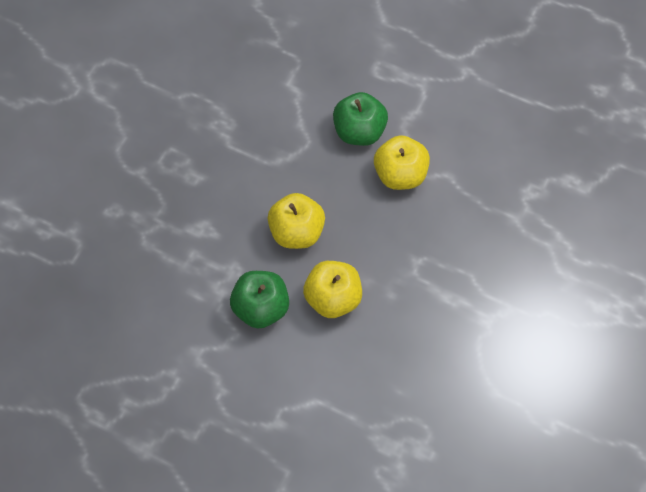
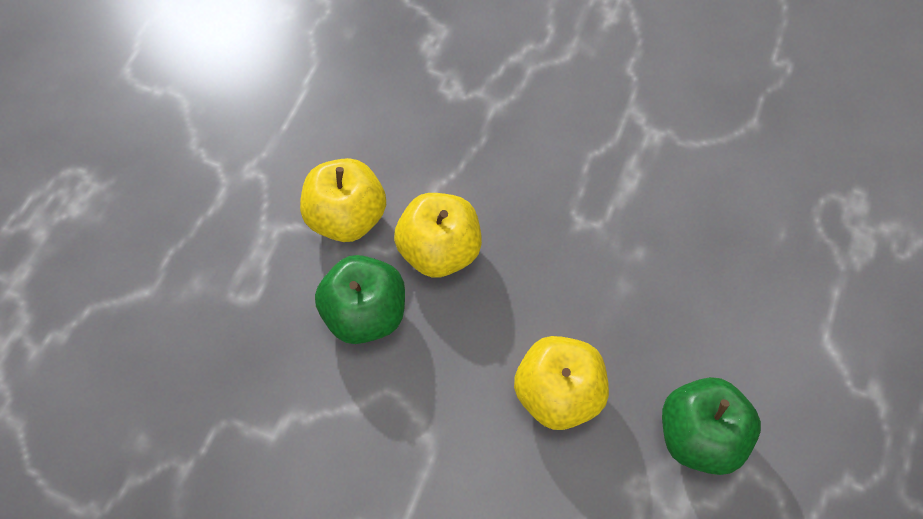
camera: 95 degrees left, 0 degrees up
yellow apple [303,261,362,318] -> yellow apple moved to [300,158,386,242]

